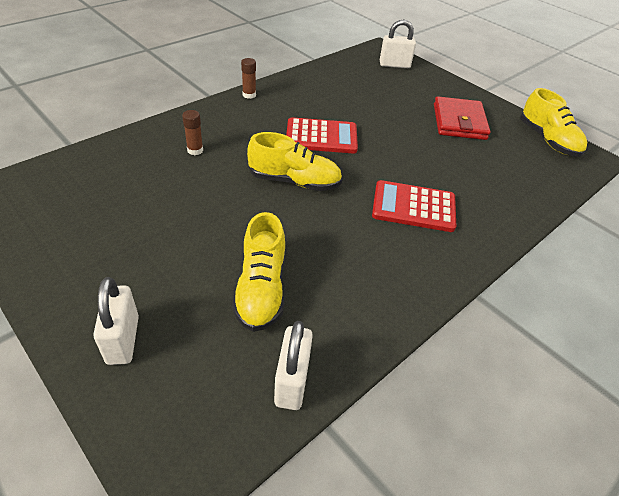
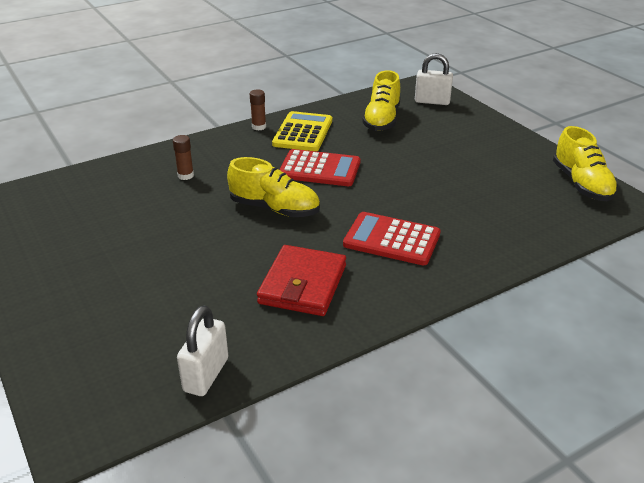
camera: 15 degrees right, 10 degrees down
white padlock [93,277,139,365] -> none
yellow shoe [232,212,285,332] -> yellow shoe moved to [362,70,400,131]
red wallet [434,96,490,140] -> red wallet moved to [257,245,346,316]
none -> yellow calculator [272,111,332,151]

